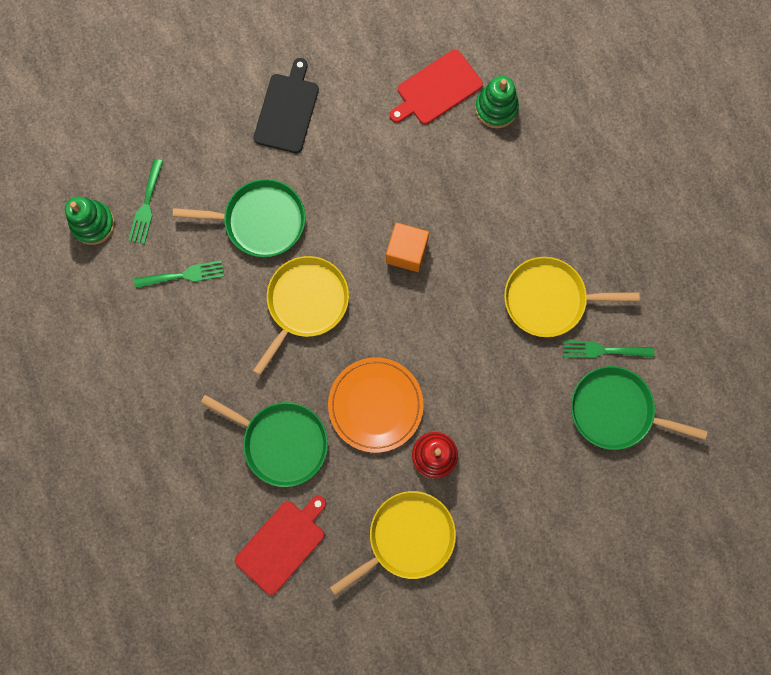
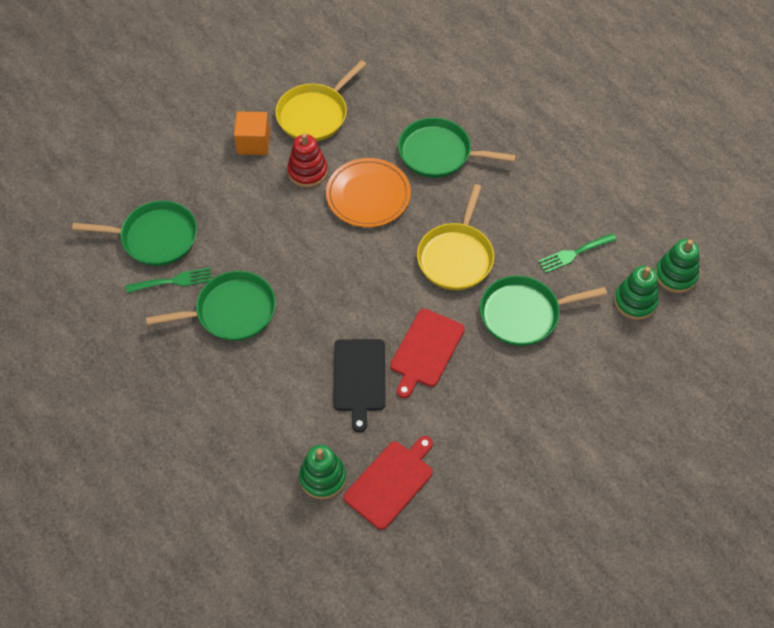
camera: 165 degrees right, 20 degrees down
green fork [128,159,163,244] -> green stacking toy [614,266,659,320]
red cutting board [235,496,326,595] -> red cutting board moved to [390,309,465,398]
black cutting board [253,58,319,153] -> black cutting board moved to [333,339,386,432]
orange cube [386,222,429,272] -> orange cube moved to [234,112,270,155]
yellow pan [504,257,640,337] -> green pan [146,271,276,341]

